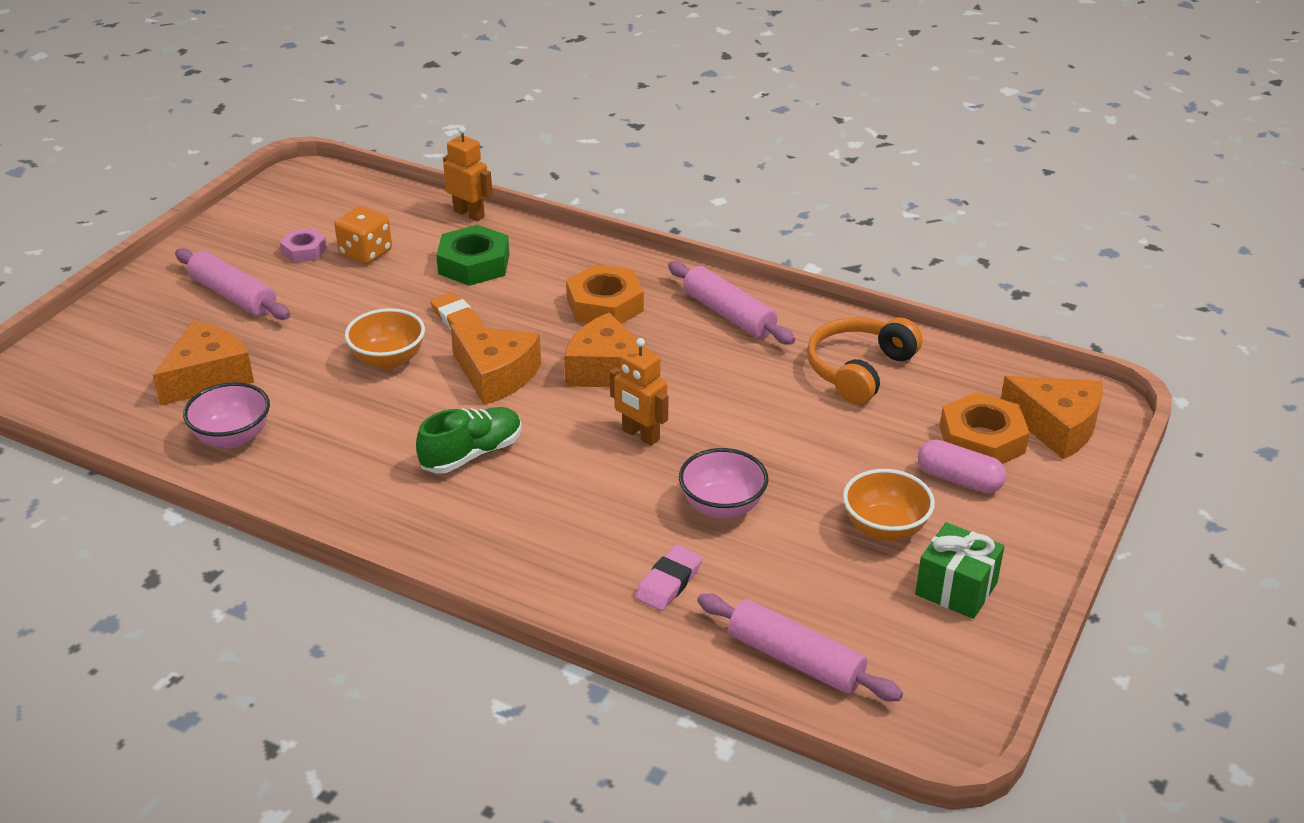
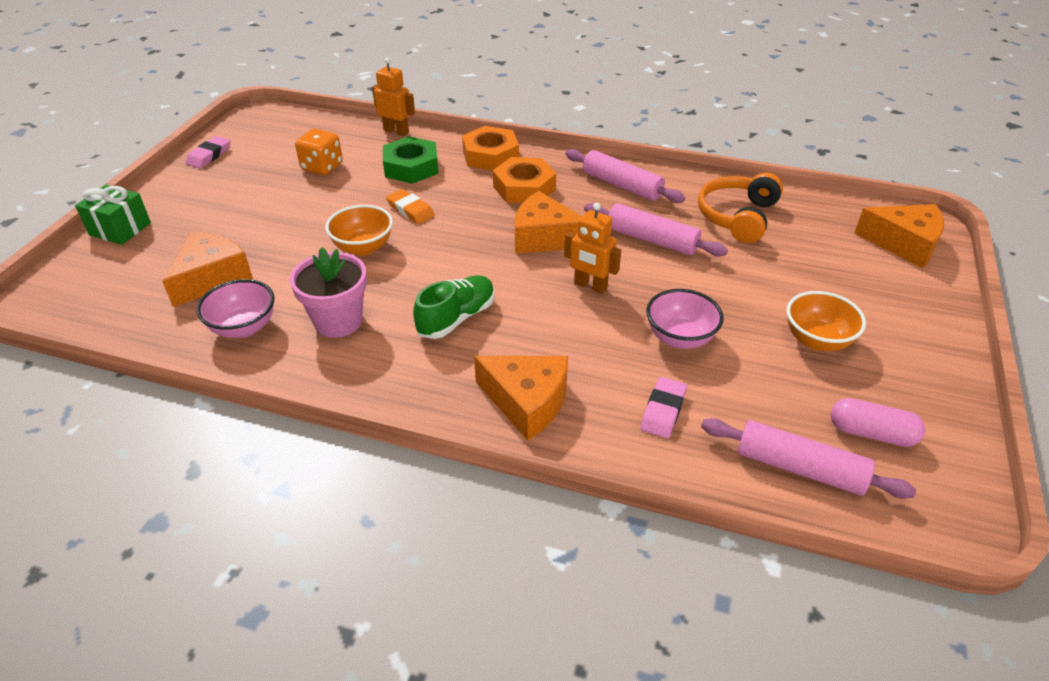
camera: 10 degrees left, 5 degrees up
pink rolling pin [175,248,290,320] -> pink rolling pin moved to [584,203,728,256]
pink nut [280,228,327,263] -> none
orange cheese [450,324,541,405] -> orange cheese moved to [474,356,568,440]
green gift [915,522,1005,619] -> green gift moved to [75,185,151,245]
pink capsule [918,440,1006,493] -> pink capsule moved to [831,398,925,447]
orange nut [940,392,1029,464] -> orange nut moved to [462,126,519,171]
none -> pink eraser [186,136,230,168]
none -> pink flower pot [290,247,367,338]

